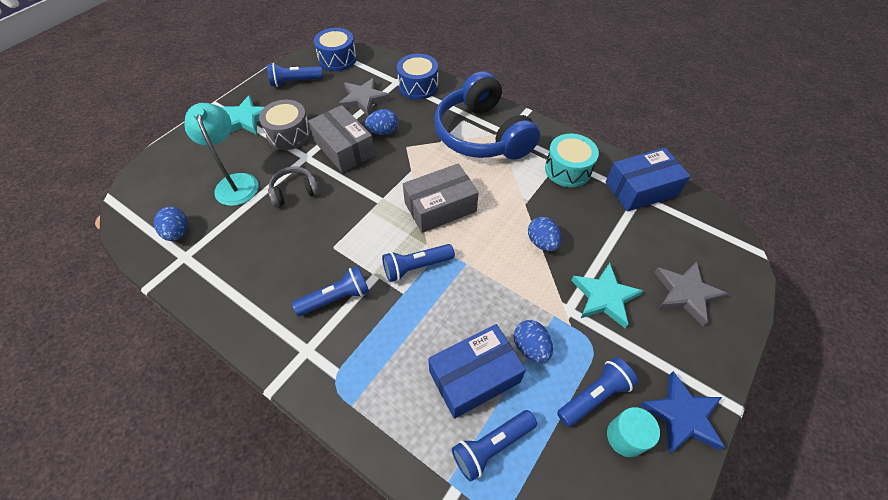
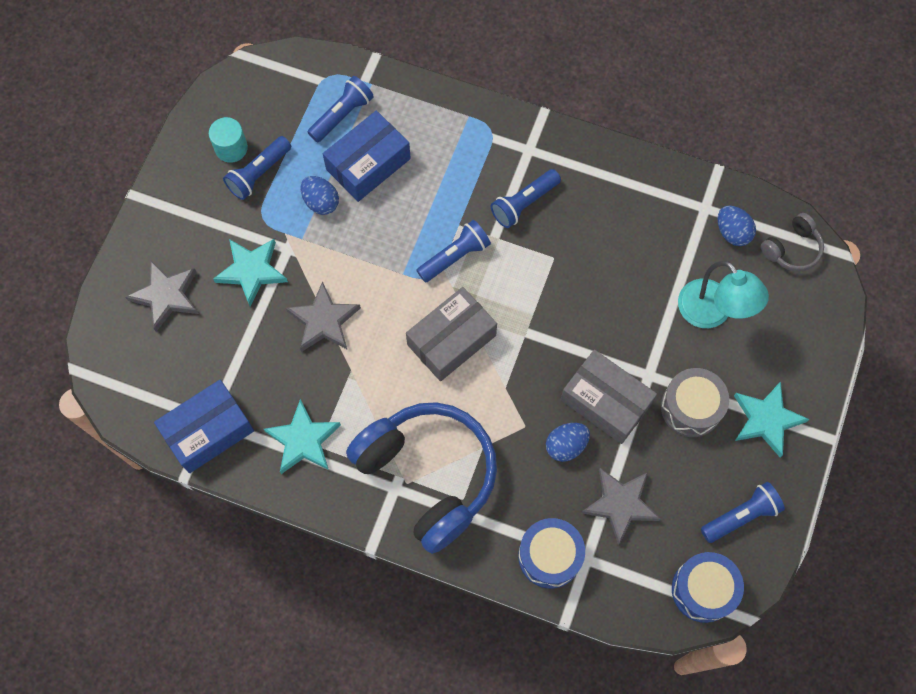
camera: 165 degrees right, 15 degrees up
grey headphones [268,167,319,207] -> grey headphones moved to [761,213,824,271]
blue egg [528,217,561,251] -> grey star [286,281,361,352]
turquoise drum [545,133,599,187] -> turquoise star [264,399,341,474]
blue star [640,371,725,453] -> none

